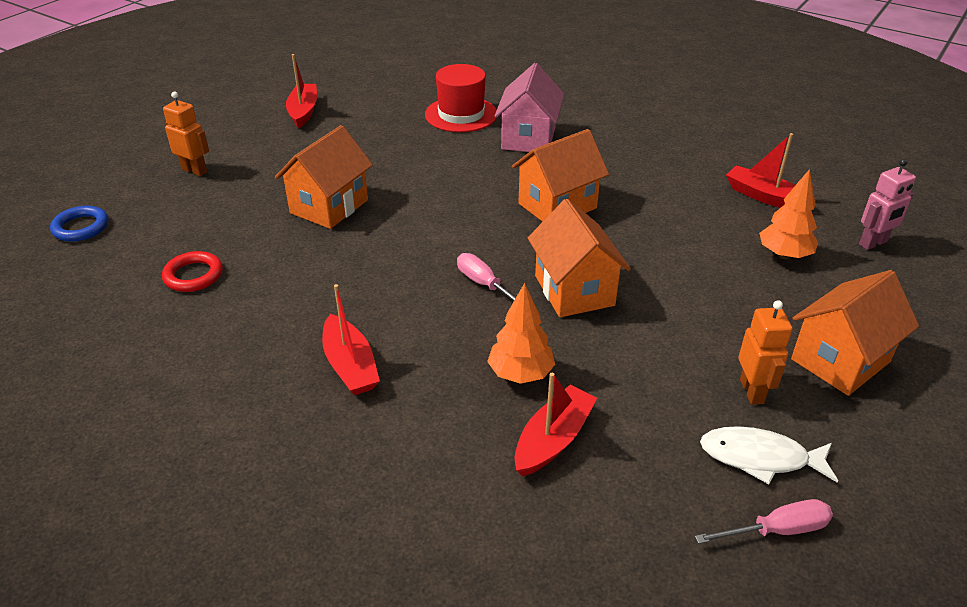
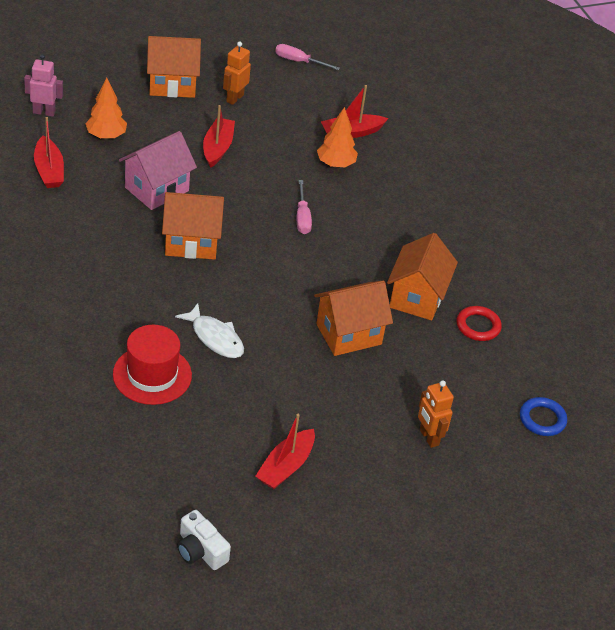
camera: 150 degrees left, 5 degrees up
red boat [322,284,380,395] -> red boat moved to [203,105,235,168]
pink house [494,63,564,152] -> pink house moved to [119,131,197,210]
orange house [528,199,631,317] -> orange house moved to [387,233,458,320]
white fish [700,426,838,484] -> white fish moved to [175,303,244,358]
none -> white camera [177,510,231,570]

